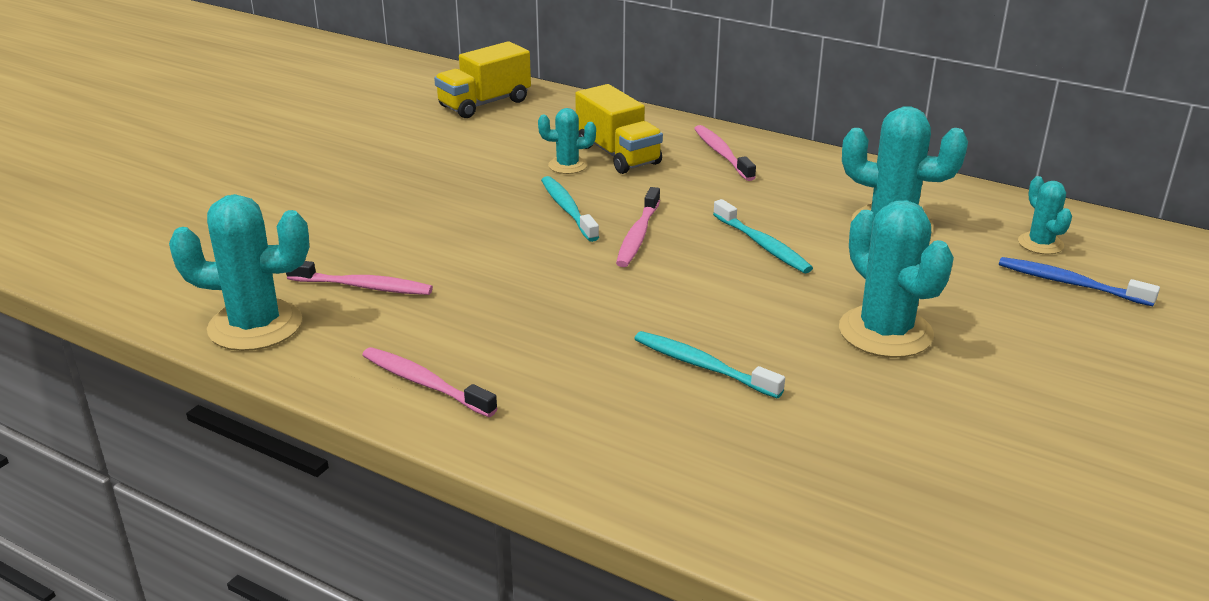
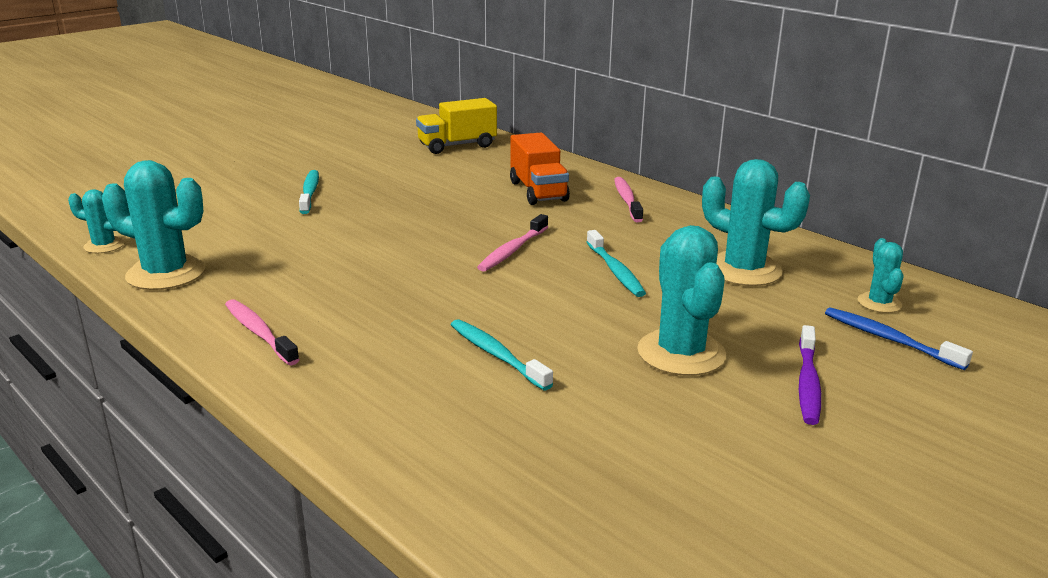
camera: 15 degrees right, 5 degrees down
pink toothbrush [286,261,433,295] -> none
turquoise cactus [538,108,596,174] -> turquoise cactus moved to [68,189,125,253]
turquoise toothbrush [541,176,599,242] -> turquoise toothbrush moved to [299,170,319,214]
yellow truck [575,84,663,174] -> orange truck [510,133,570,205]
none -> purple toothbrush [799,325,821,425]

